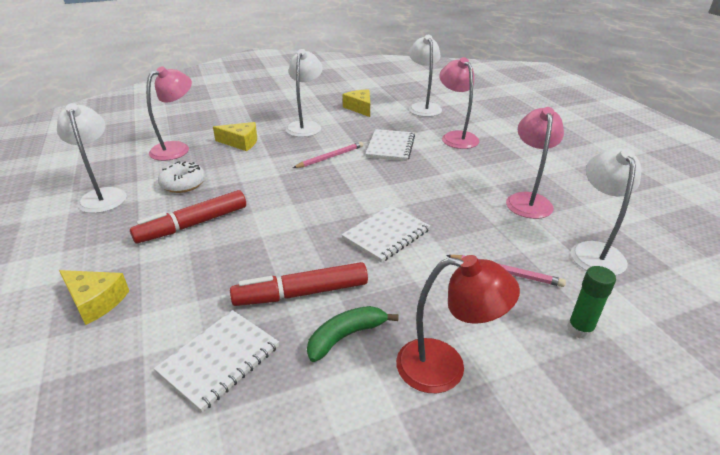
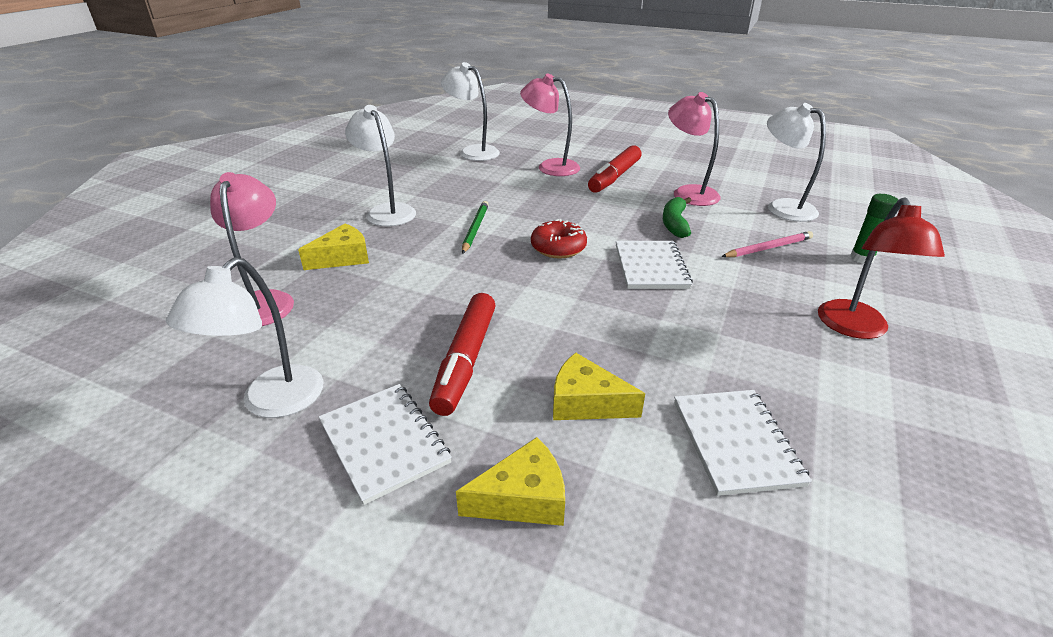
camera: 45 degrees left, 0 degrees up
white lamp [57,103,127,213] -> white lamp turned 90 degrees counterclockwise [166,257,324,418]
white donut [158,161,205,193] -> none
red marker [230,262,368,306] -> red marker moved to [588,145,642,193]
pink pencil [293,142,363,168] -> green pencil [462,201,489,254]
green banana [307,306,399,362] -> green banana moved to [663,197,691,238]
yellow cheese [343,89,370,117] -> yellow cheese moved to [553,353,645,420]
white notebook [365,129,415,161] -> white notebook moved to [319,384,452,505]
red lamp [396,255,520,393] -> red lamp turned 135 degrees clockwise [818,197,945,339]
none -> red donut [531,219,587,258]

